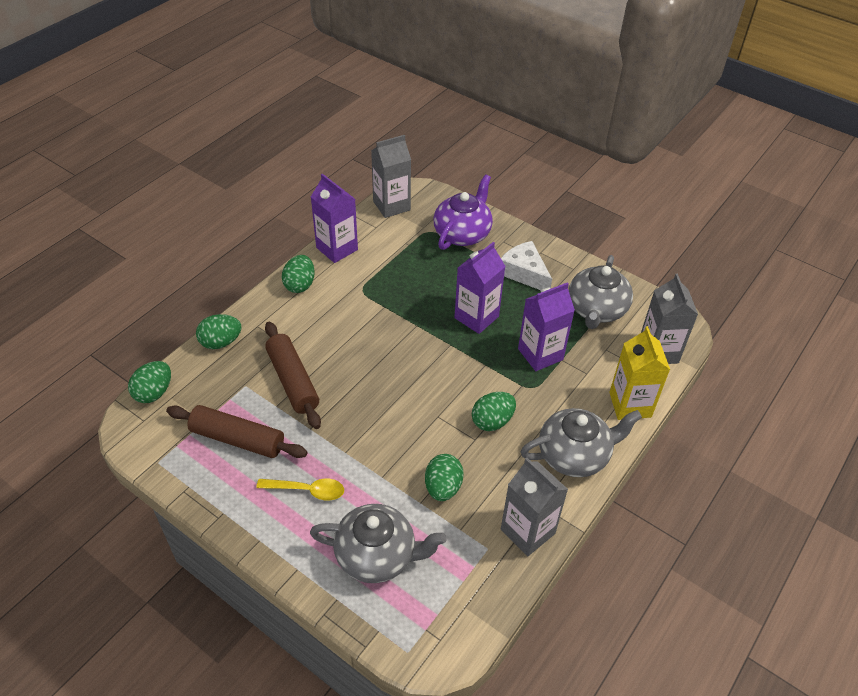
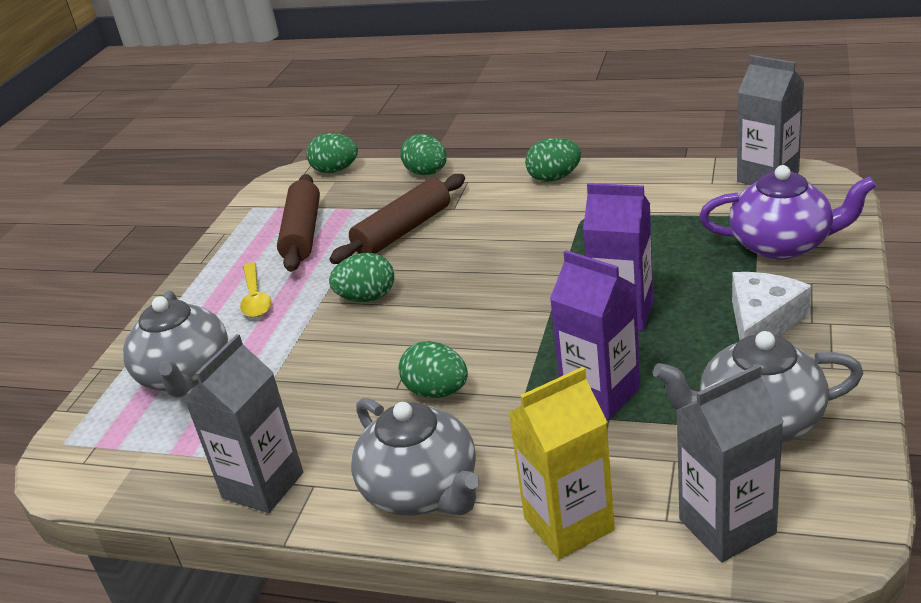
camera: 75 degrees right, 15 degrees down
purple carton [311,174,358,263] -> none
green egg [425,454,464,501] -> green egg moved to [329,253,394,302]

